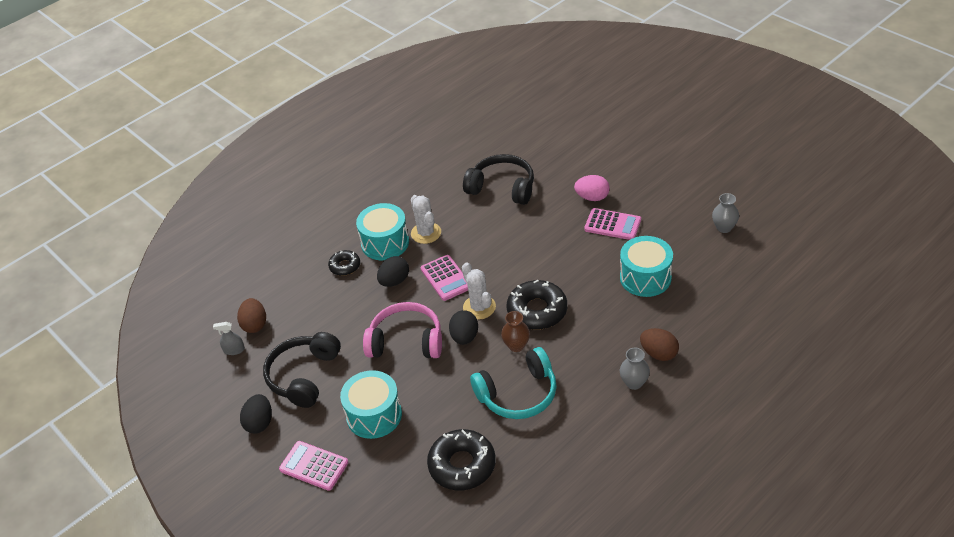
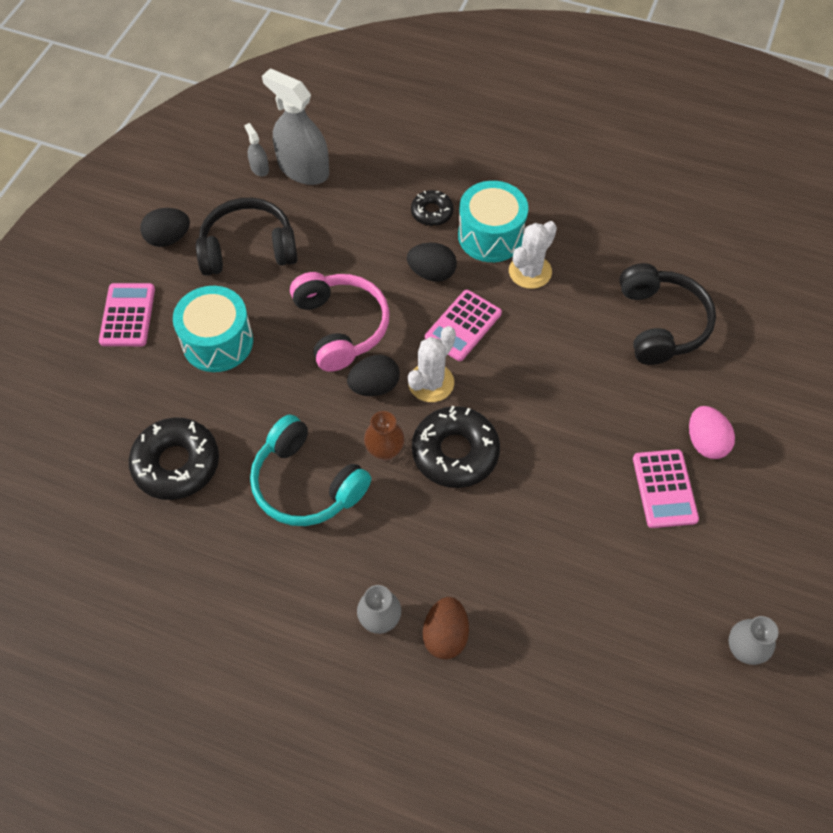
camera: 60 degrees right, 15 degrees up
brown egg [237,298,266,333] -> grey spray bottle [262,68,329,185]
turquoise drum [620,236,673,297] -> none

